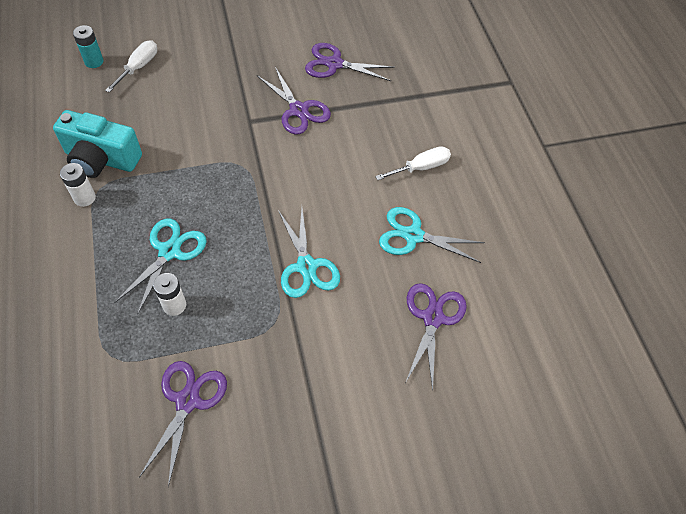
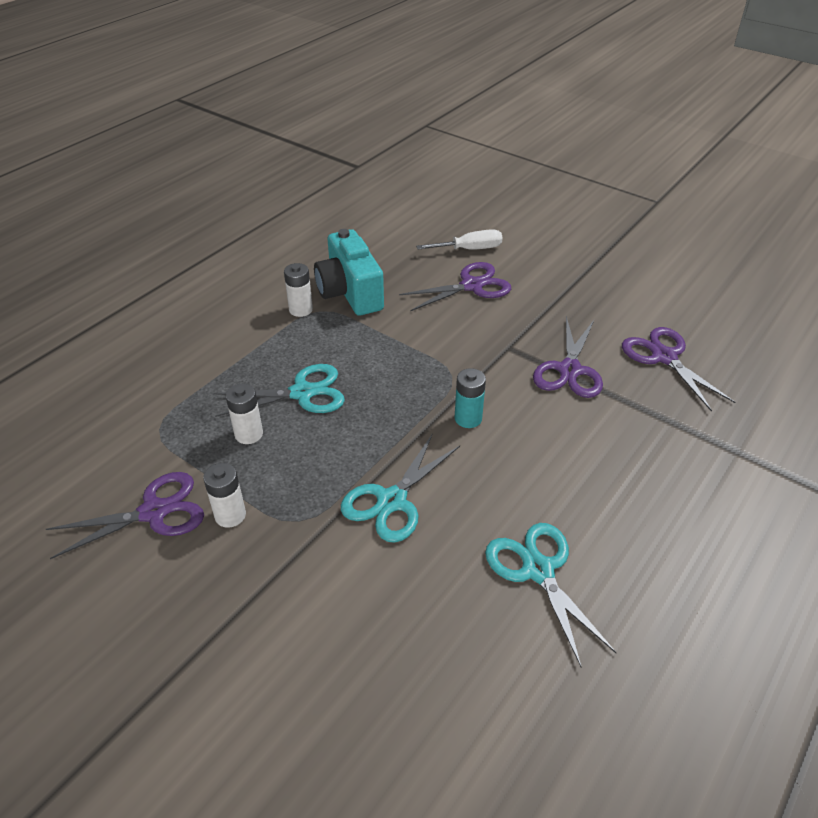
camera: 55 degrees right, 15 degrees down
turquoise battery [73,25,103,68] -> turquoise battery moved to [455,368,486,428]
white screwdriver [375,146,451,180] -> none
purple scissors [406,283,467,391] -> purple scissors moved to [399,262,511,311]
none -> white battery [203,463,246,528]

